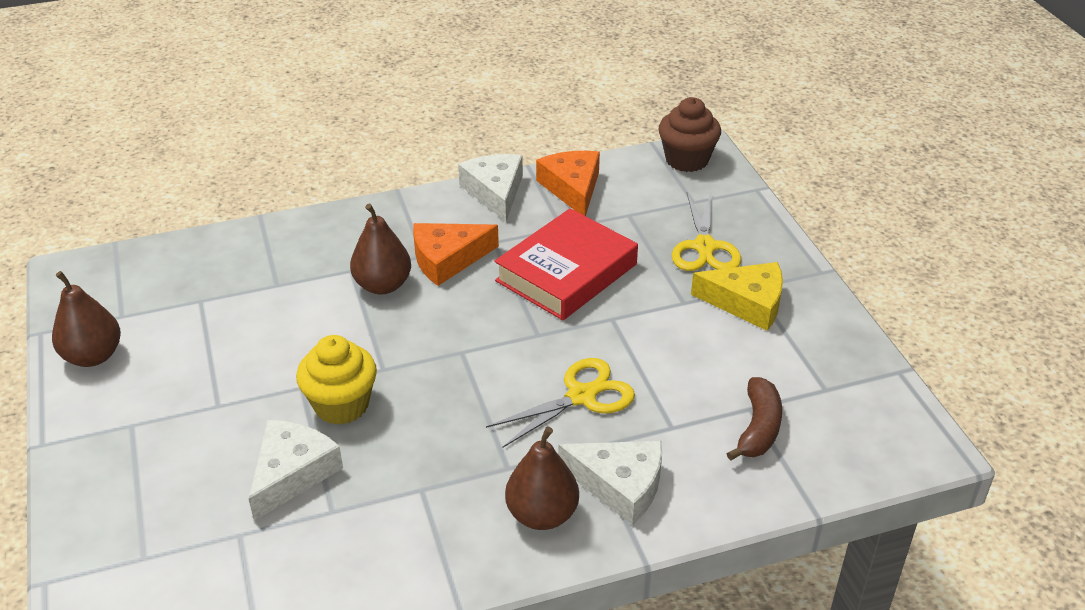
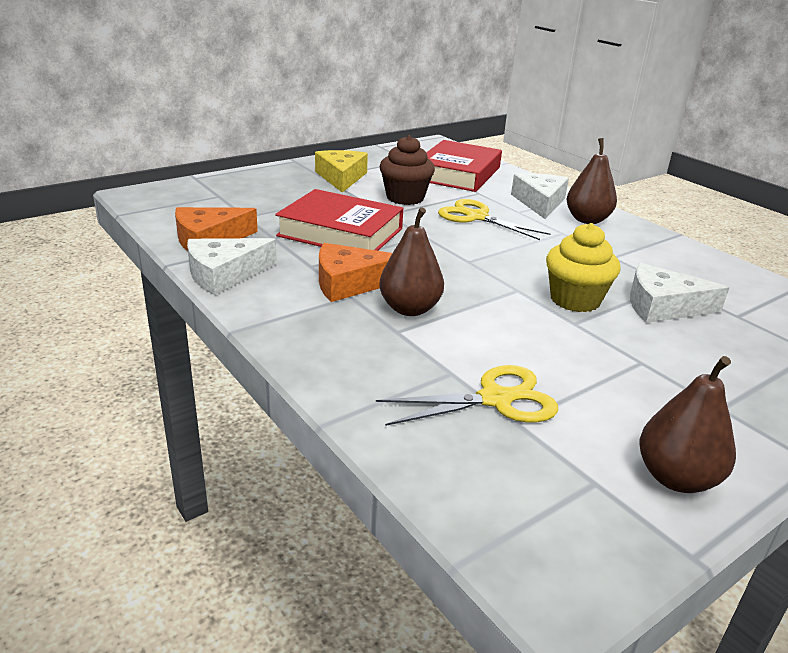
camera: 110 degrees left, 10 degrees down
orange cheese [413,223,499,286] -> orange cheese turned 120 degrees clockwise [319,243,392,302]
brown cupcake [659,97,721,172] -> brown cupcake moved to [380,135,435,205]
yellow scissors [672,193,741,271] -> yellow scissors moved to [376,365,558,426]
brown banana [726,377,782,461] -> red book [426,140,502,192]

